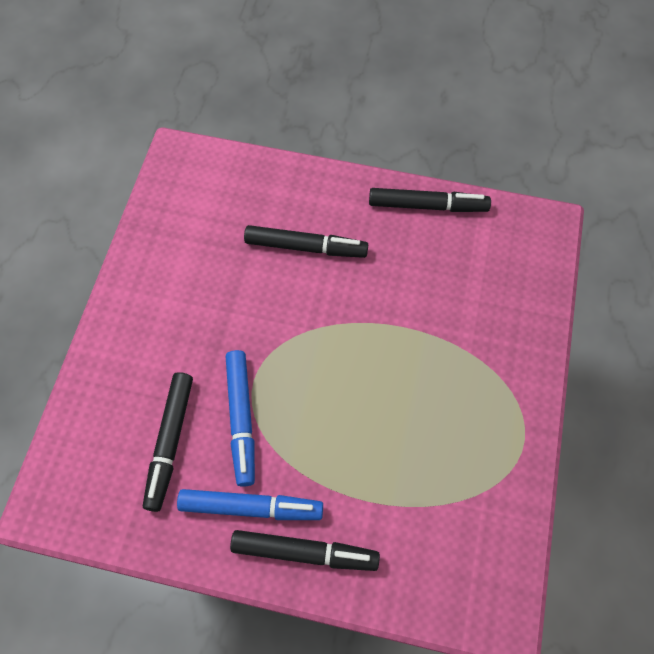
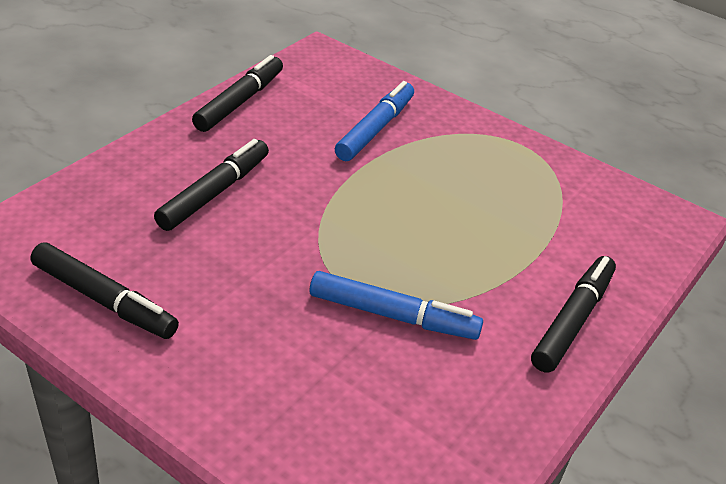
camera: 70 degrees left, 25 degrees down
black marker [143,372,193,512] -> black marker moved to [31,243,179,339]
blue marker [177,489,323,520] -> blue marker moved to [335,81,414,161]

